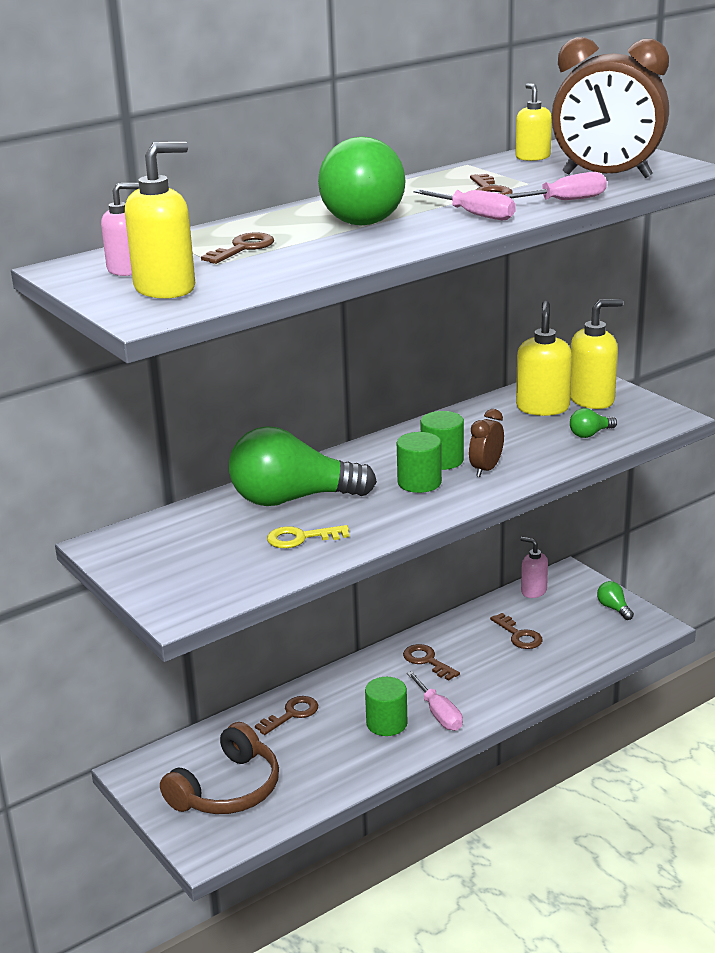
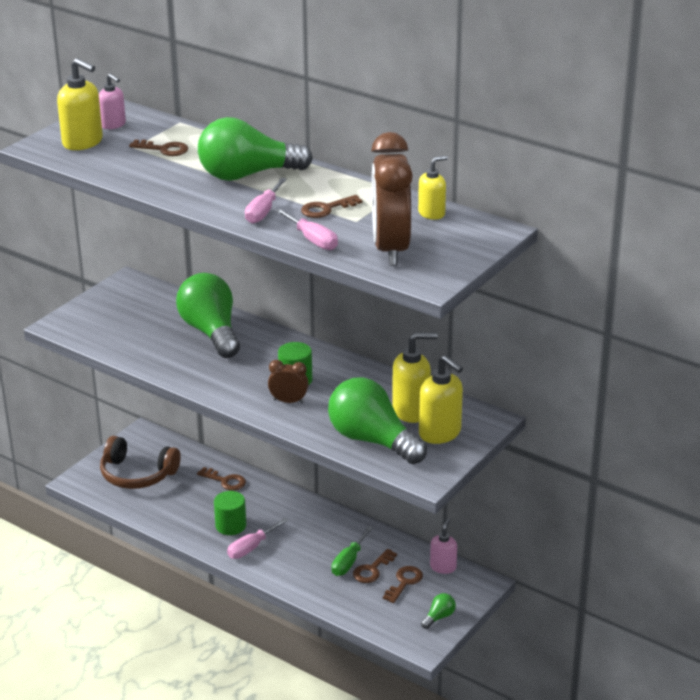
camera: 70 degrees right, 5 degrees up
yellow key [267,525,349,548] -> none
green cylinder [397,432,442,493] -> none
brown key [403,644,460,681] -> brown key moved to [383,566,423,603]
green light bulb [570,408,617,438] -> green light bulb [328,378,427,464], size x2.48
none -> green screwdriver [331,526,373,576]

